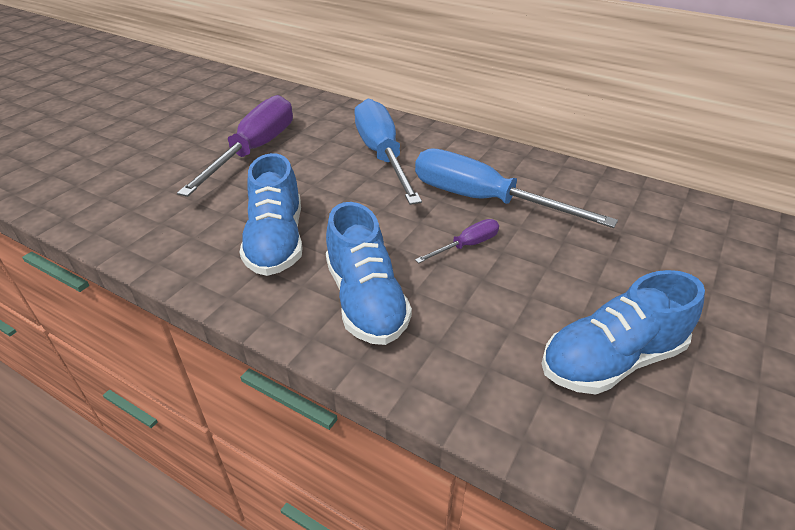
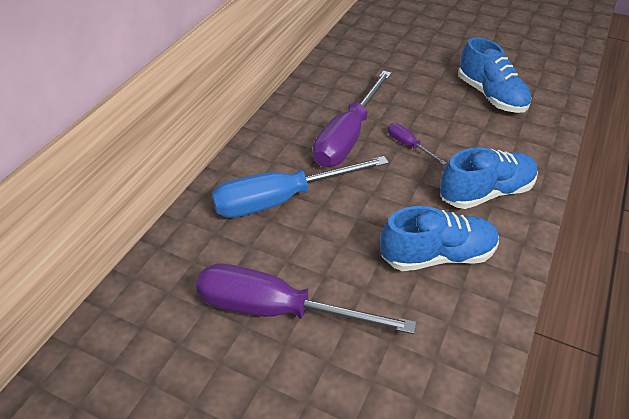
camera: 95 degrees left, 5 degrees up
blue screwdriver [415,148,618,228] -> purple screwdriver [313,71,392,167]

